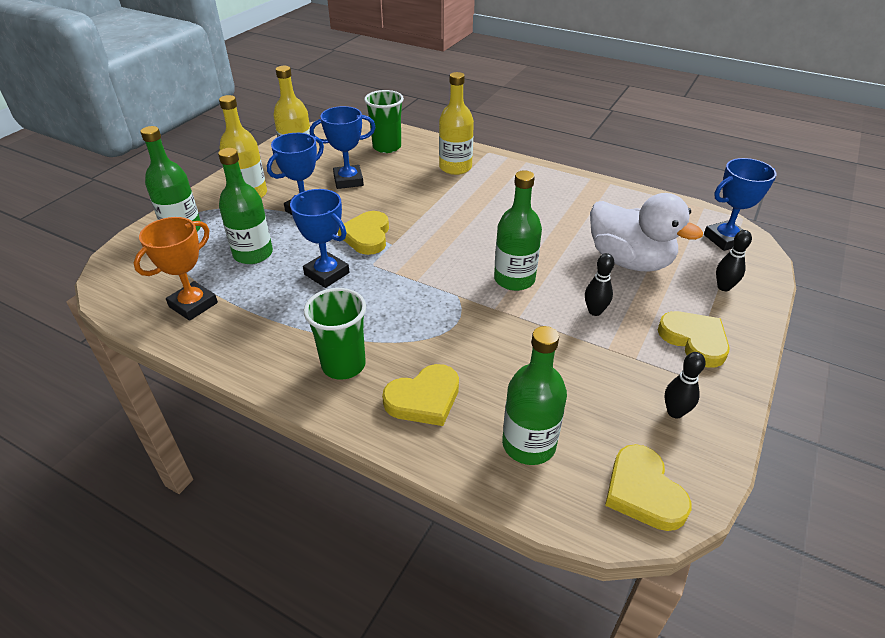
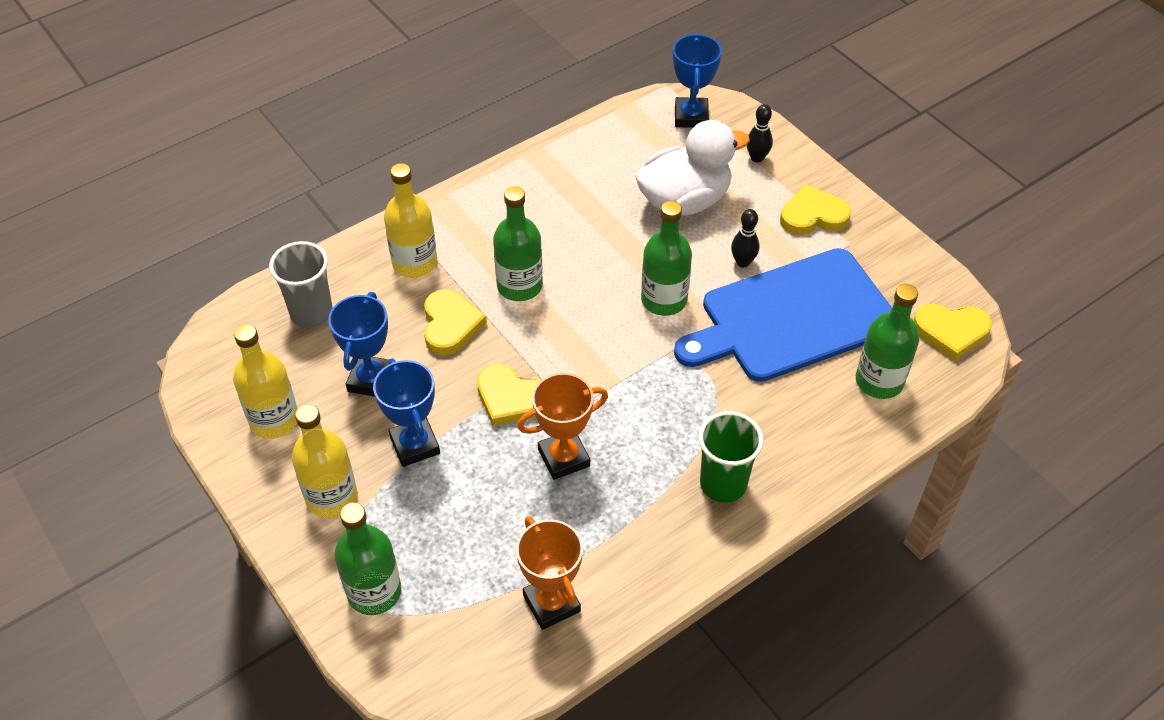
camera: 65 degrees left, 10 degrees up
green bottle [218,148,273,264] -> green bottle moved to [493,186,543,301]
blue trophy [290,189,350,288] -> orange trophy [517,373,608,480]
green cup [364,90,404,153] -> grey cup [269,241,333,328]
yellow heart [382,364,459,426] -> yellow heart moved to [424,289,487,355]
black bowling pin [664,352,706,418] -> none
none -> blue cutting board [674,248,892,382]

